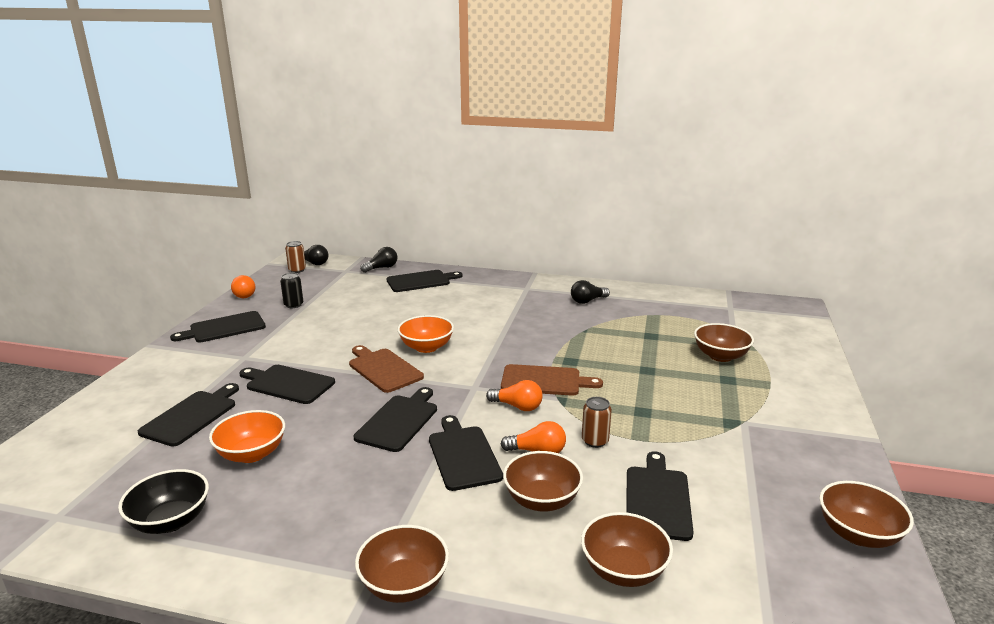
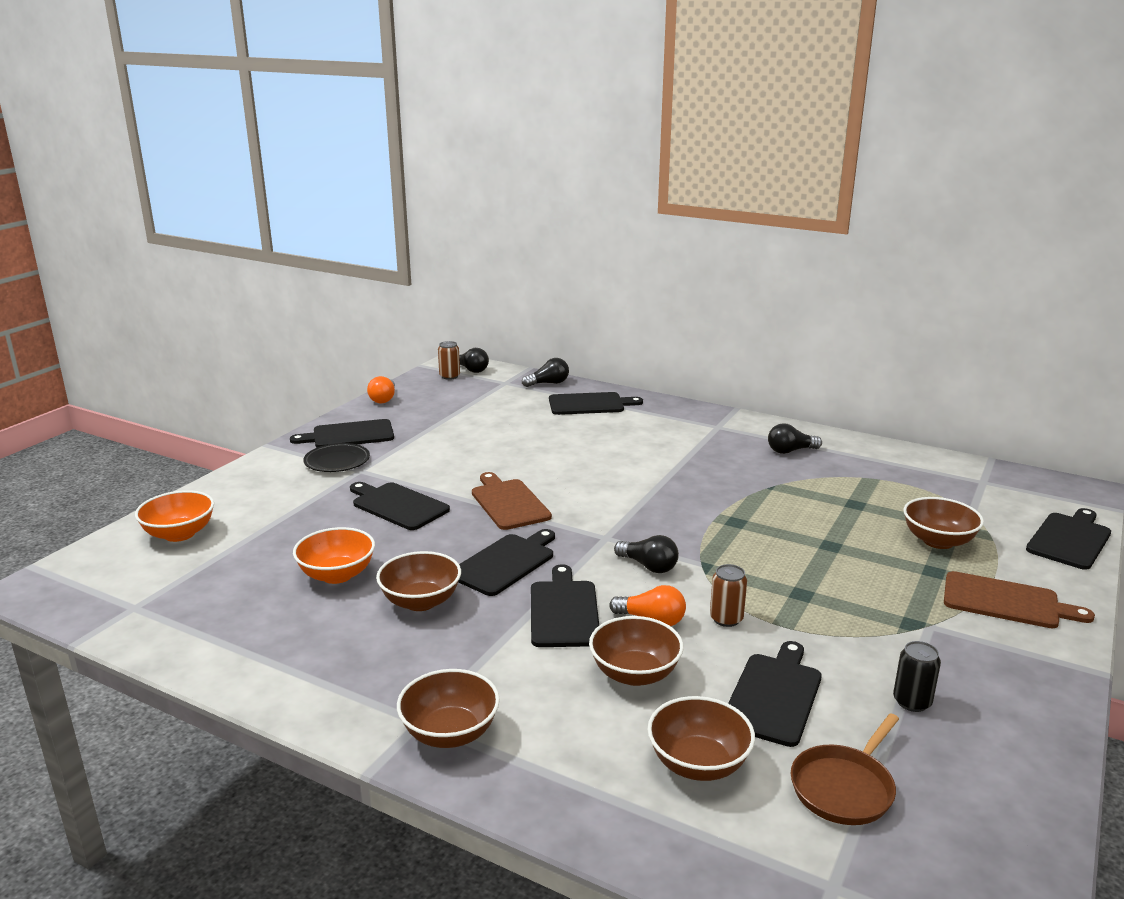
camera: 15 degrees right, 0 degrees up
black bowl [118,469,209,534] -> none
black cutting board [138,383,239,447] -> black cutting board moved to [1026,508,1111,570]
black can [280,273,303,308] -> black can moved to [893,641,941,712]
orange bowl [398,315,454,353] -> orange bowl moved to [135,490,214,542]
orange light bulb [486,380,543,411] -> black light bulb [614,535,679,573]
brown cutting board [501,364,603,396] -> brown cutting board moved to [944,571,1095,628]
brown bowl [819,481,914,548] -> brown bowl moved to [376,551,461,611]
none -> black plate [303,443,370,472]
none -> brown pan [791,713,899,825]

